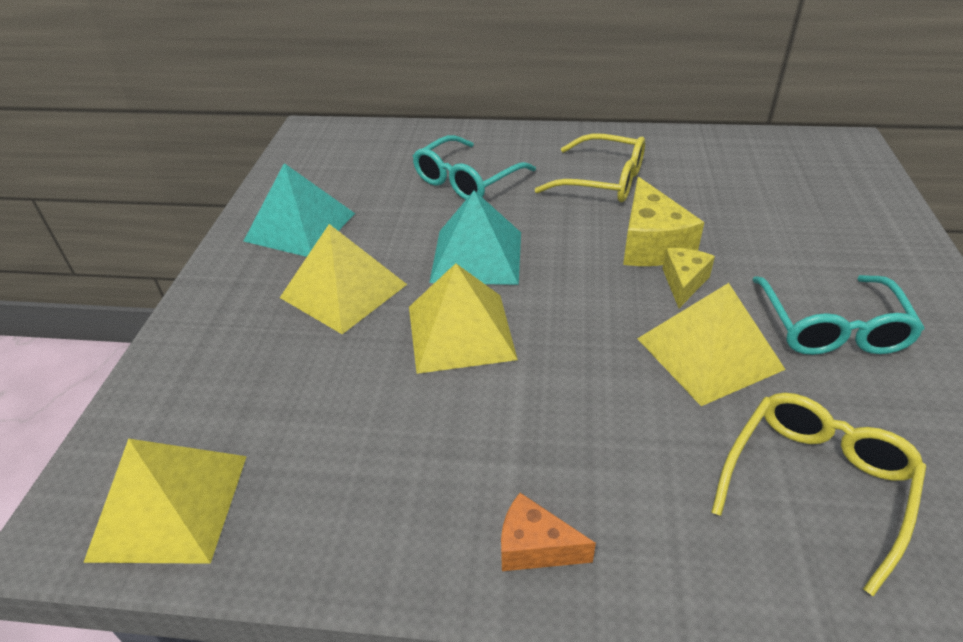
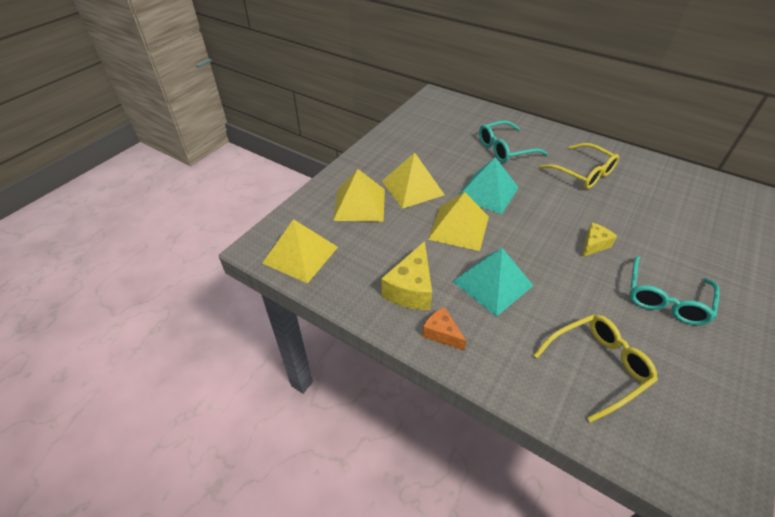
camera: 25 degrees right, 5 degrees up
turquoise pyramid [244,163,355,257] -> turquoise pyramid moved to [452,248,534,317]
yellow cheese [623,177,704,266] -> yellow cheese moved to [381,241,432,310]
yellow pyramid [637,283,786,406] -> yellow pyramid moved to [333,169,385,222]

